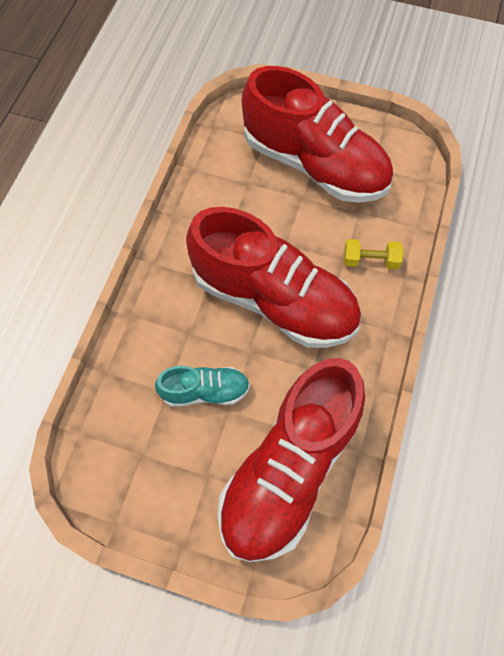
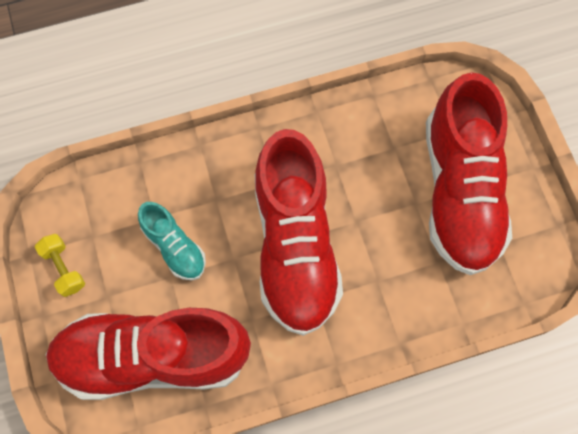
camera: 55 degrees right, 5 degrees up
yellow dumbbell [344,239,403,269] -> yellow dumbbell moved to [35,234,85,297]

